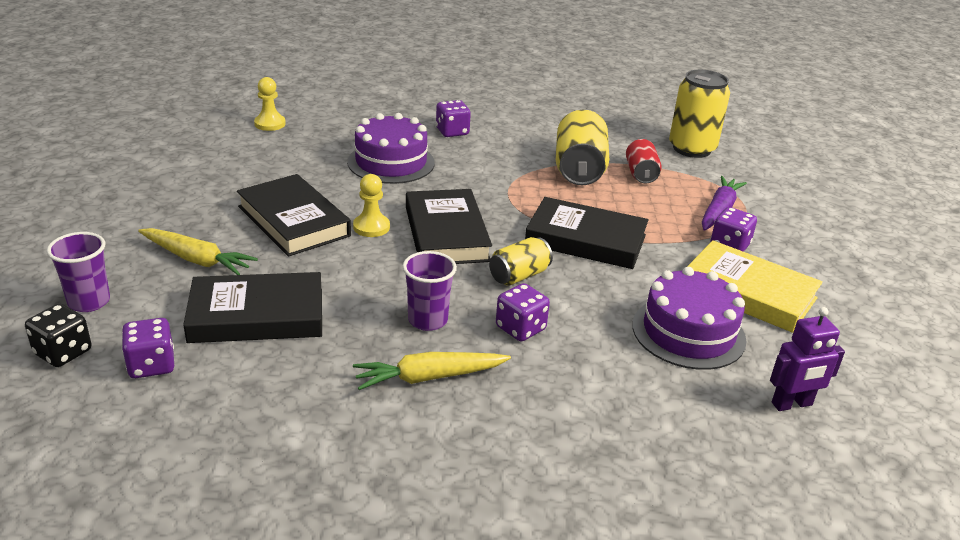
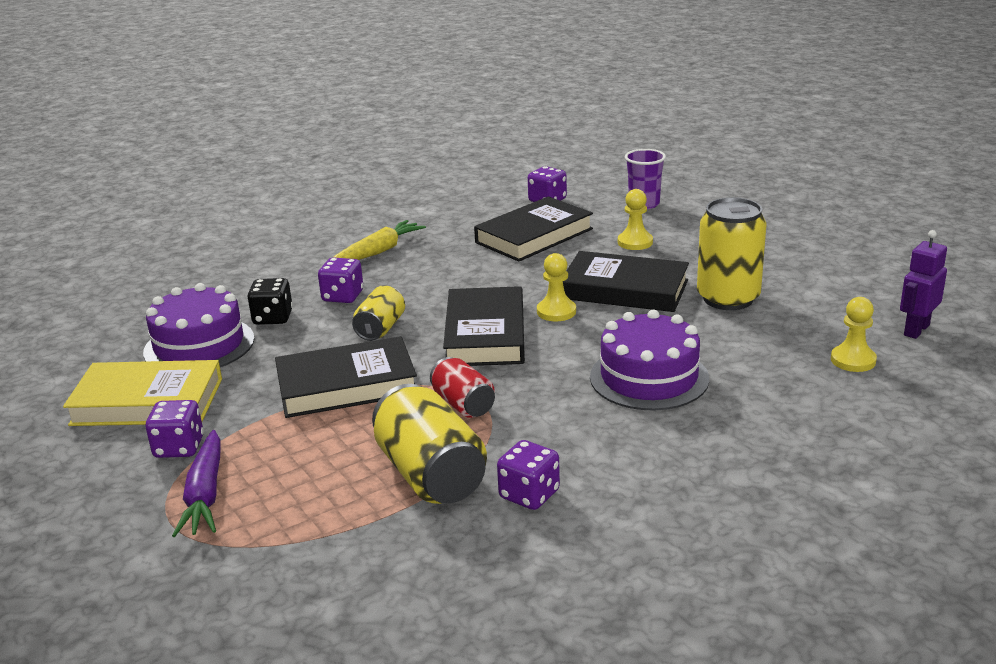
camera: 150 degrees right, 5 degrees down
black dice [25,304,91,367] -> black dice moved to [247,278,293,325]
yellow carrot [138,228,258,275] -> yellow pawn [618,189,653,250]
purple cup [403,251,457,331] -> none
black book [406,189,492,264] -> black book turned 45 degrees clockwise [443,286,525,366]
purple dice [436,100,471,137] -> purple dice moved to [497,440,560,510]
red can [626,139,662,184] -> red can moved to [430,357,495,418]
yellow can [669,70,730,158] -> yellow can moved to [697,197,767,310]
purple robot [770,307,845,411] -> purple robot moved to [900,230,947,339]

